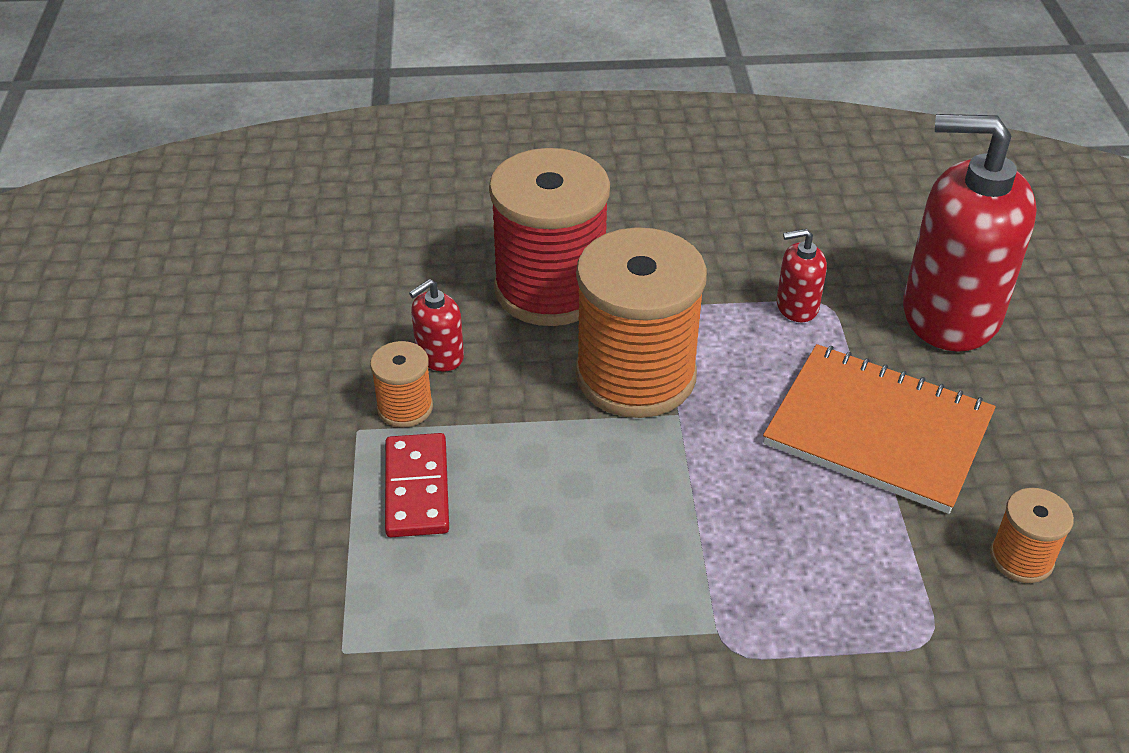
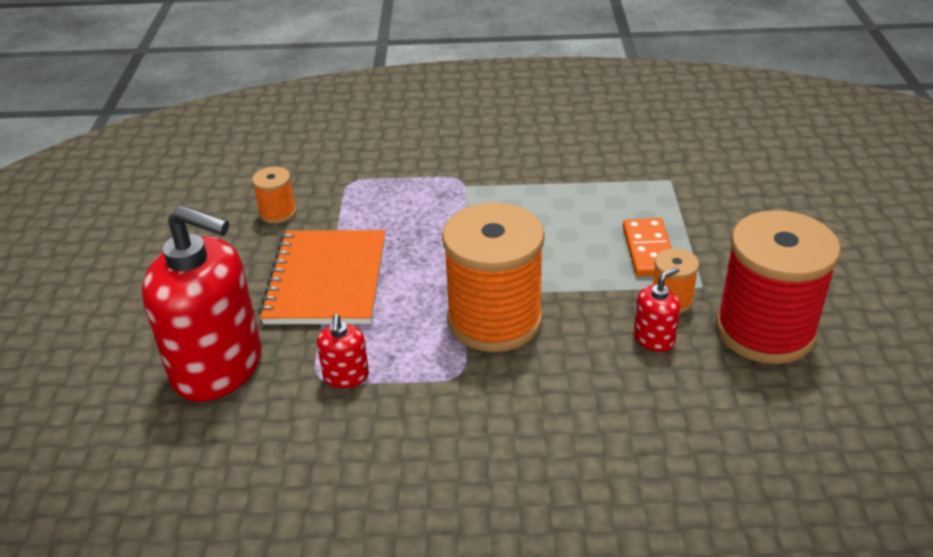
camera: 175 degrees left, 5 degrees down
red domino [385,433,449,537] -> orange domino [623,218,672,276]
red spool [489,148,610,326] -> red spool moved to [716,210,841,364]
orange notebook [763,344,996,514] -> orange notebook turned 60 degrees clockwise [259,230,385,324]
red soap dispenser [776,229,827,322] -> red soap dispenser turned 90 degrees clockwise [317,314,369,388]

